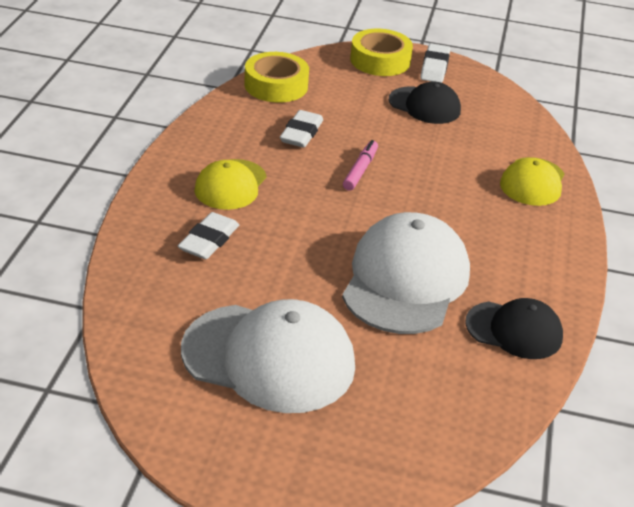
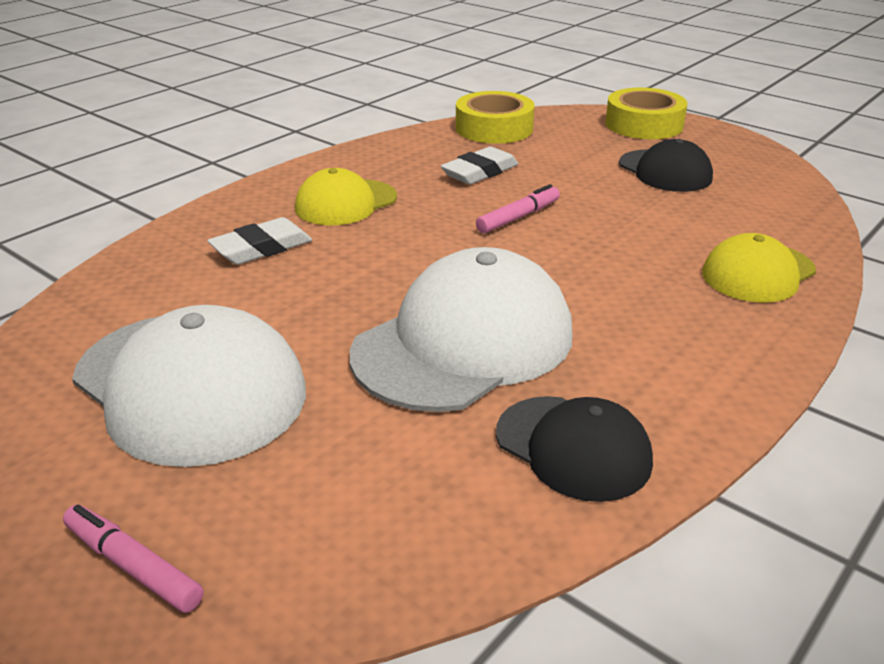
camera: 30 degrees right, 5 degrees down
white eraser [420,44,450,83] -> none
none -> pink marker [63,505,203,613]

